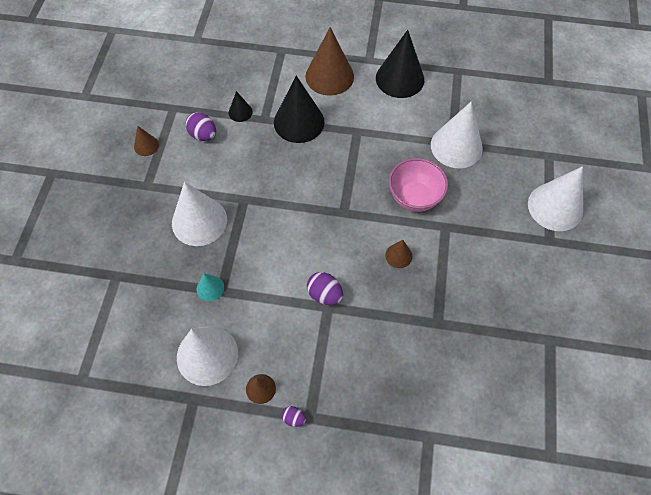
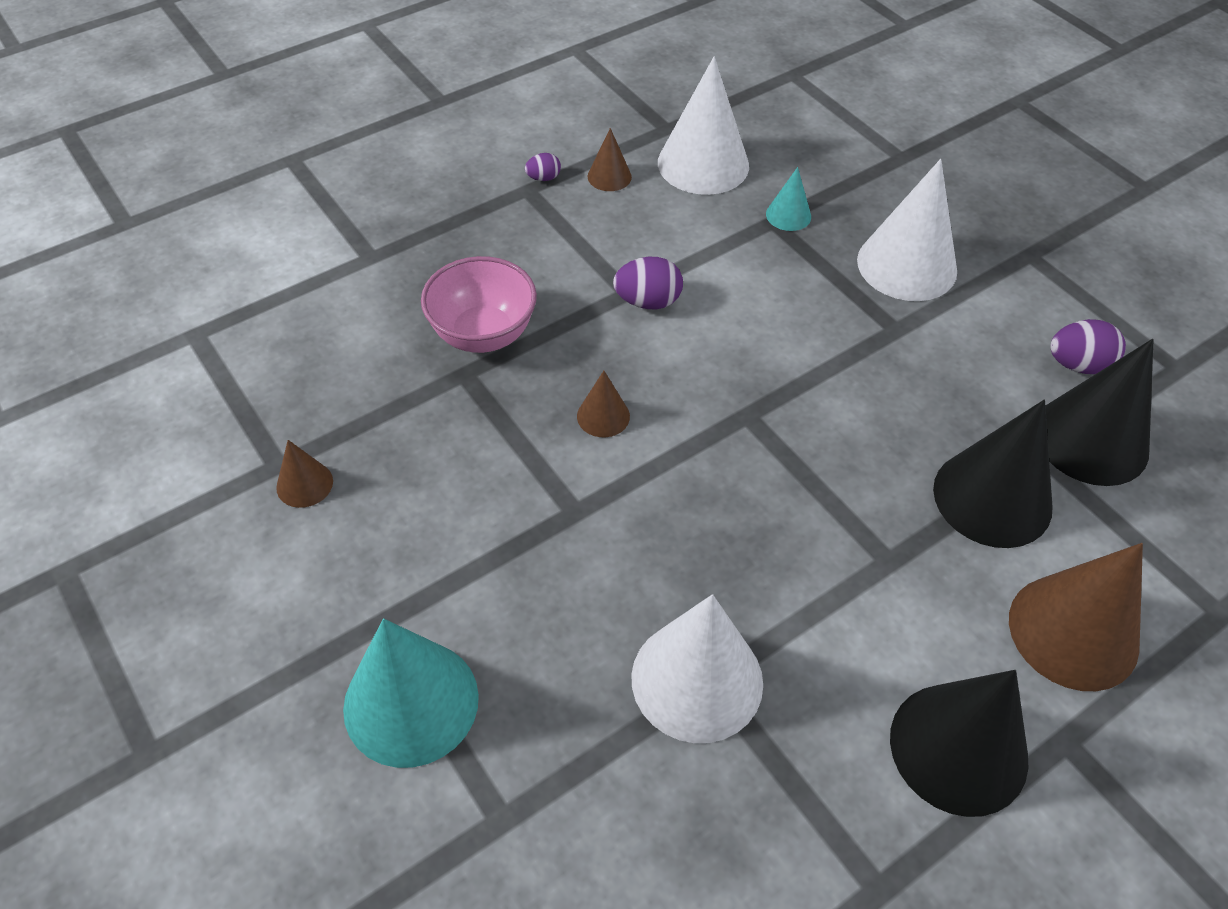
camera: 135 degrees right, 10 degrees down
brown cone [134,126,159,156] -> brown cone moved to [276,440,333,508]
black cone [229,91,253,122] -> black cone [1046,339,1154,486], size x2.10
pink bowl [389,158,448,212] -> pink bowl moved to [421,256,537,353]
white cone [528,166,583,231] -> turquoise cone [343,618,479,768]

